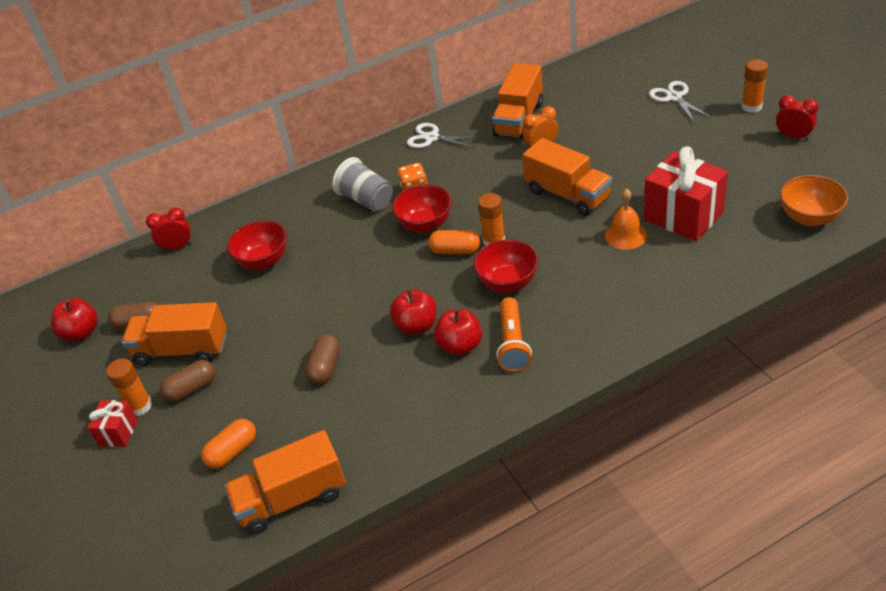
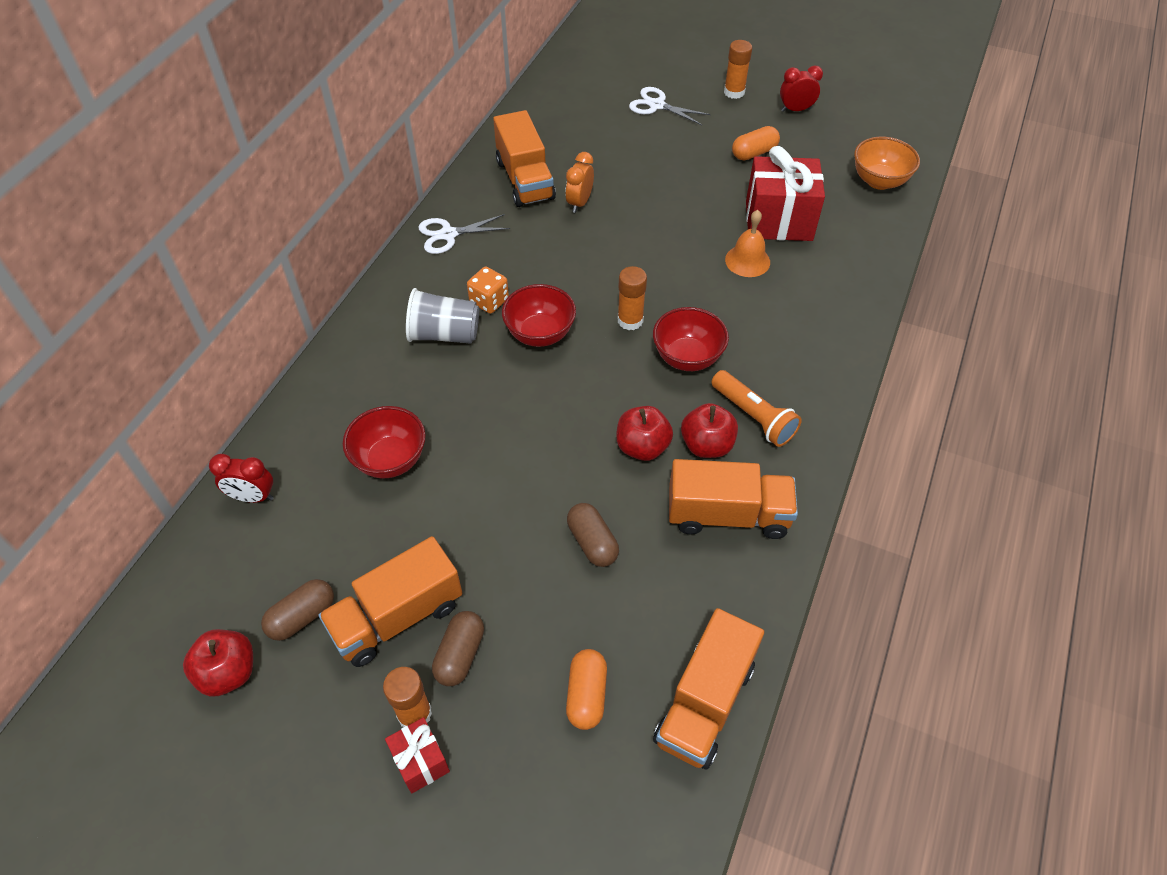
camera: 45 degrees left, 10 degrees up
red clock [146,208,192,251] -> red clock turned 120 degrees counterclockwise [209,454,274,503]
orange capsule [428,230,480,254] -> orange capsule moved to [732,126,780,160]
orange truck [522,138,612,216] -> orange truck moved to [669,459,798,539]

